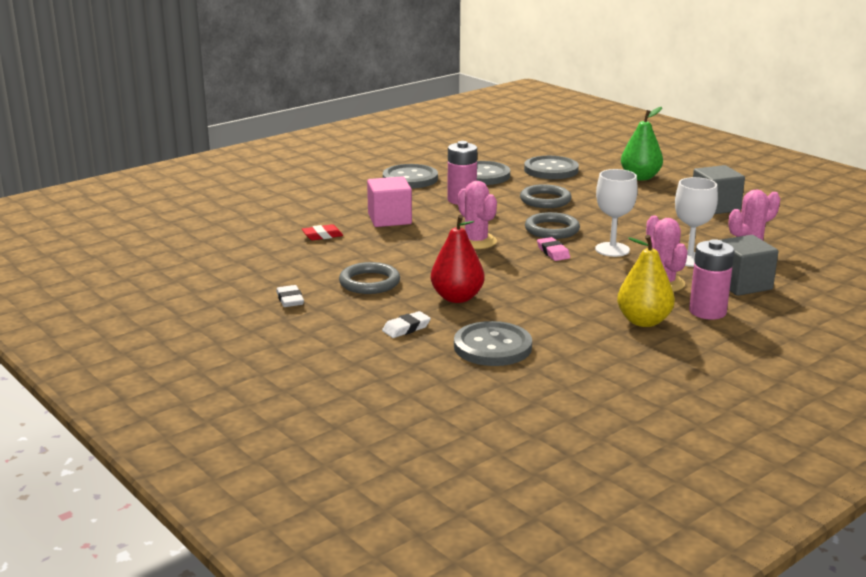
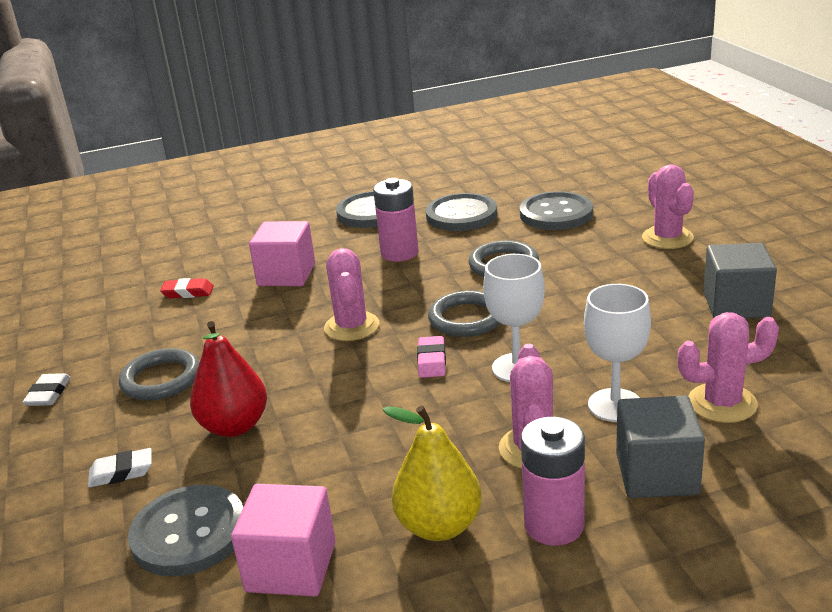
camera: 25 degrees right, 5 degrees up
green pear [621,107,663,180] -> pink cactus [642,164,694,249]
none -> pink cube [231,484,336,597]

